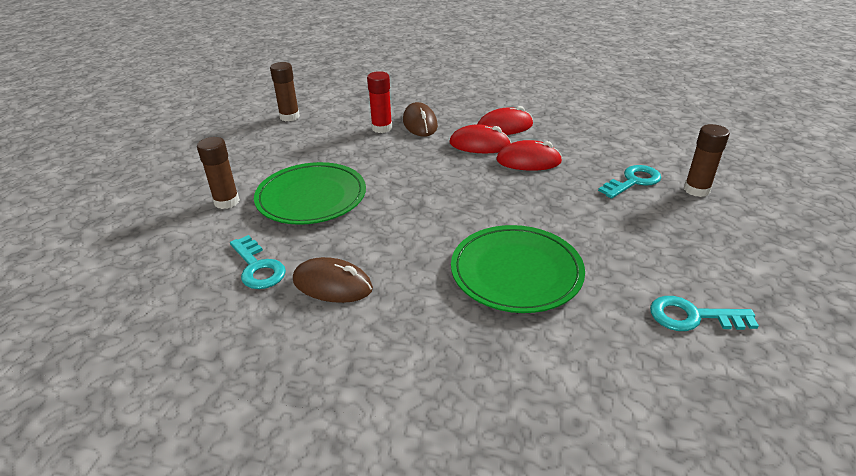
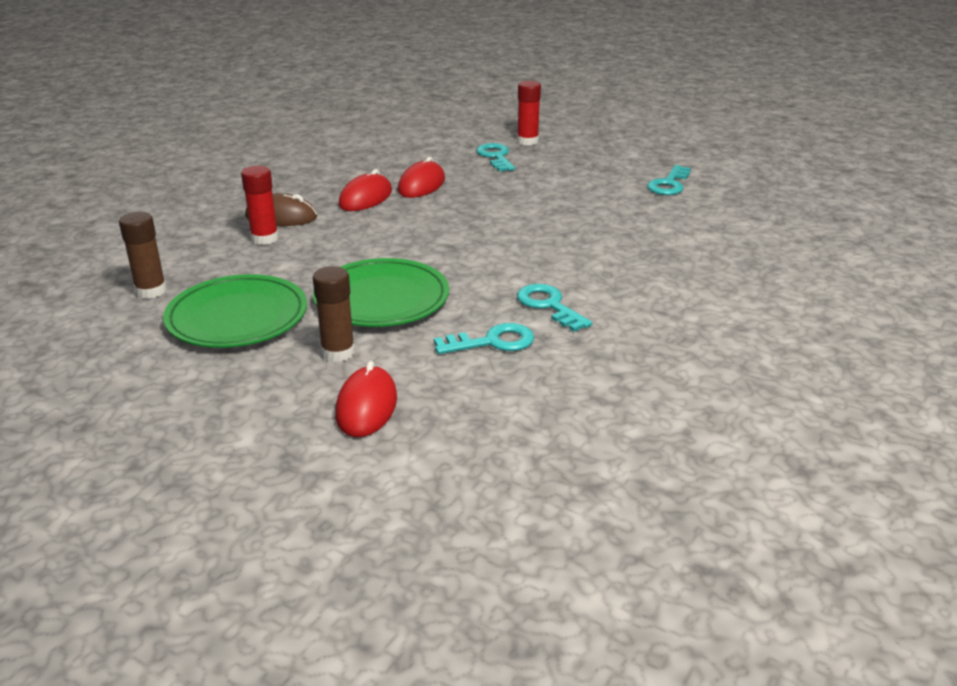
camera: 70 degrees left, 5 degrees down
brown mouse [293,257,373,303] -> turquoise key [517,284,592,332]
green plate [451,225,585,313] -> green plate moved to [163,274,307,348]
red mouse [477,106,533,135] -> red mouse moved to [335,361,397,437]
brown glue stick [684,124,730,197] -> red glue stick [517,81,541,145]

